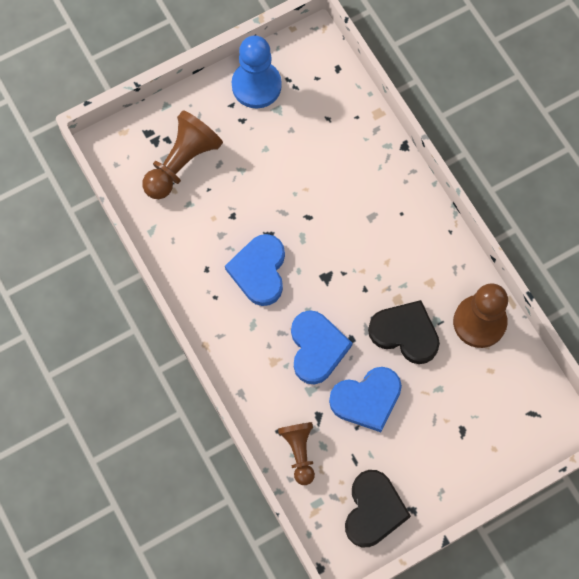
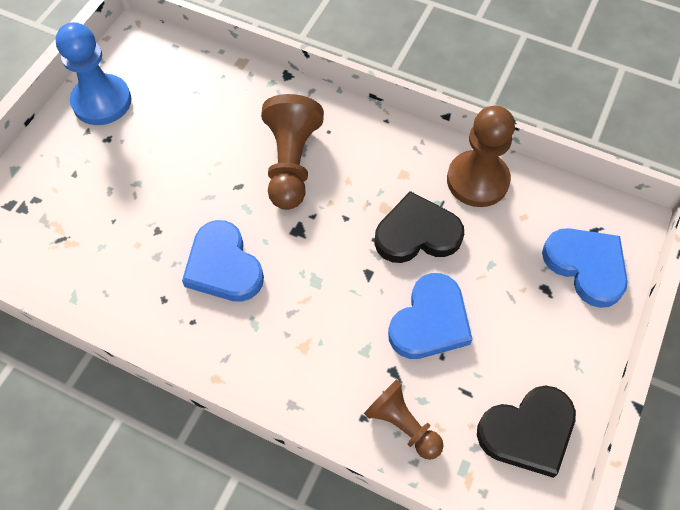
camera: 35 degrees left, 10 degrees down
brown pawn [142,110,223,199] -> brown pawn moved to [261,94,324,210]
blue heart [291,310,353,384] -> blue heart moved to [542,228,628,308]
black heart [345,470,411,547] -> black heart turned 90 degrees clockwise [477,385,576,478]

